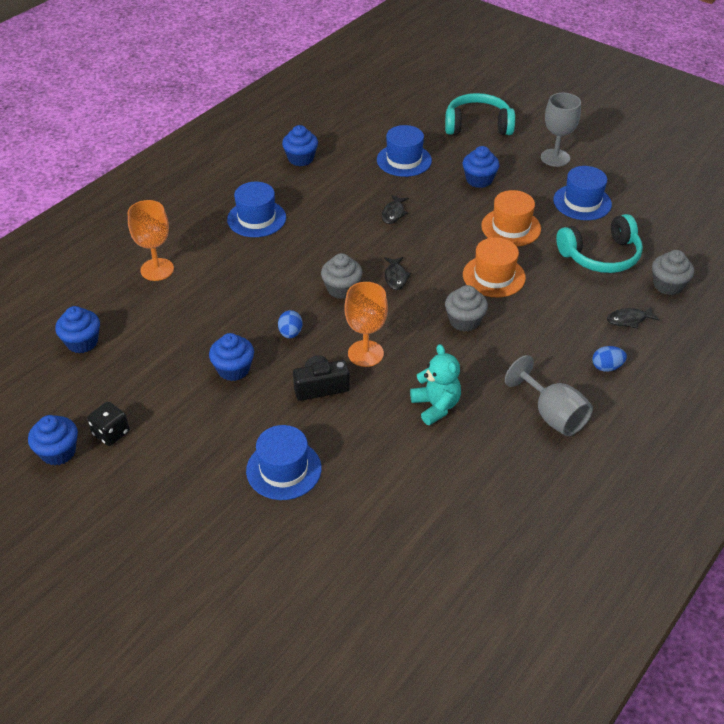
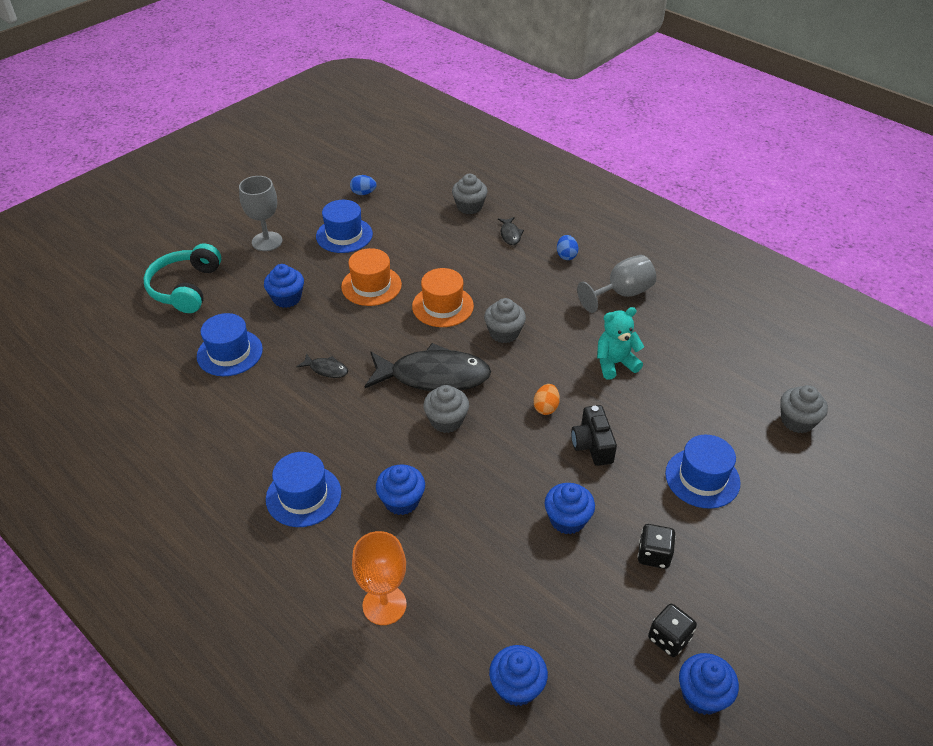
camera: 85 degrees left, 0 degrees up
blue egg [278,310,303,338] -> blue egg moved to [350,175,376,195]
blue cupcake [282,125,318,166] -> blue cupcake moved to [376,465,425,515]
orange goblet [344,282,388,367] -> orange egg [534,384,560,415]
black fish [384,257,411,290] -> black fish [365,343,491,391], size x2.34
turquoise headphones [556,214,643,273] -> none
none -> black dice [638,524,676,569]
none -> grey cupcake [780,385,828,433]

